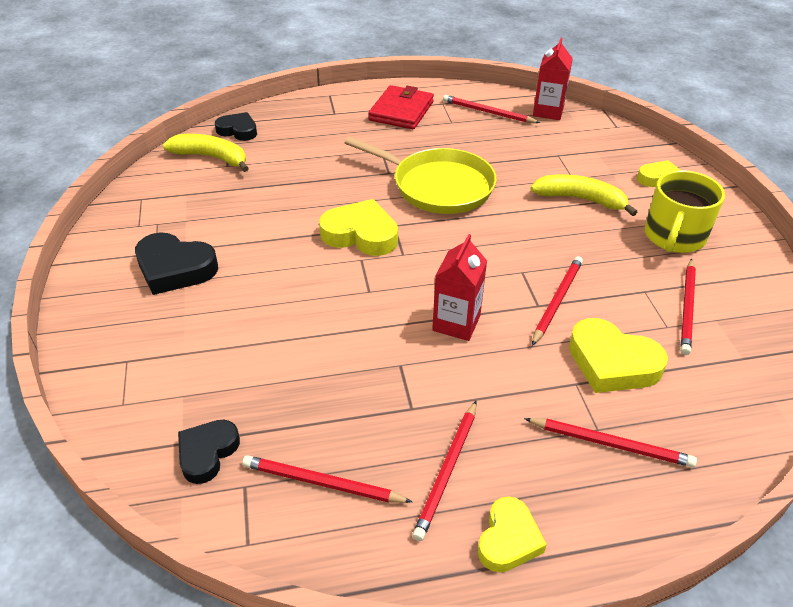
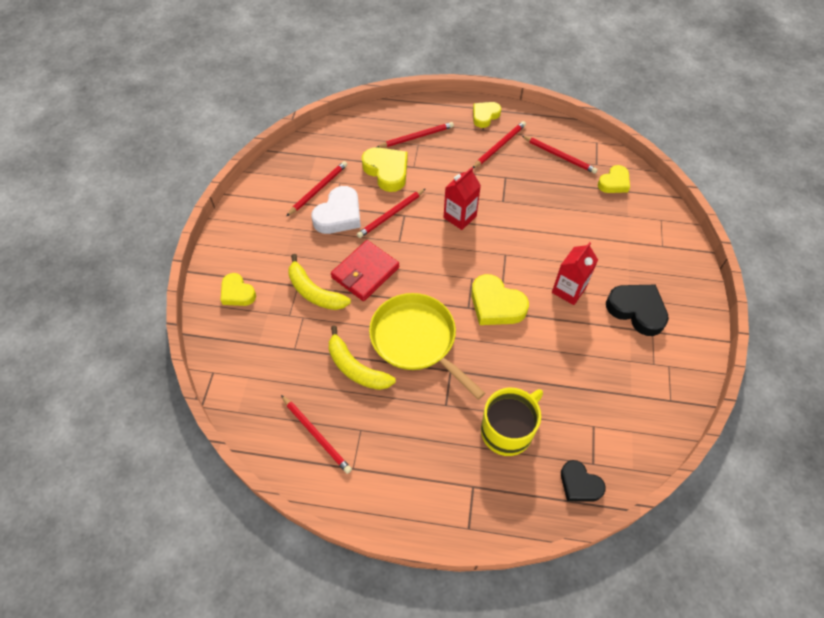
camera: 160 degrees left, 15 degrees up
yellow banana [163,134,249,172] -> yellow banana moved to [329,326,396,390]
black heart [178,420,240,484] -> yellow heart [598,165,630,193]
red wallet [368,85,434,129] -> red wallet moved to [331,240,399,301]
red pencil [524,418,697,467] -> red pencil turned 120 degrees clockwise [377,122,454,148]
red carton [533,38,573,120] -> red carton moved to [552,242,598,305]
yellow mug [645,170,725,253] -> yellow mug moved to [481,388,543,456]
none -> white heart [311,186,361,234]

